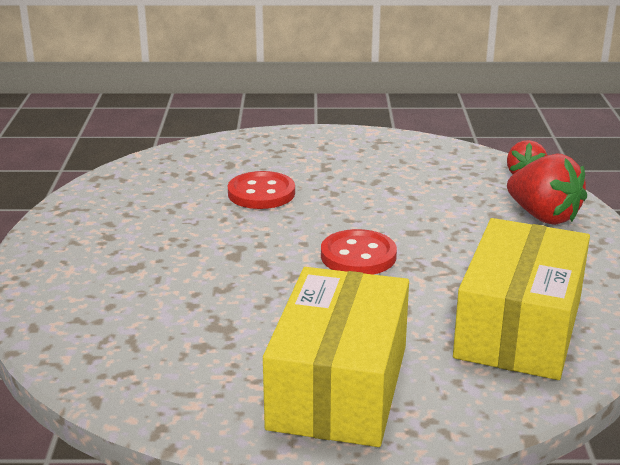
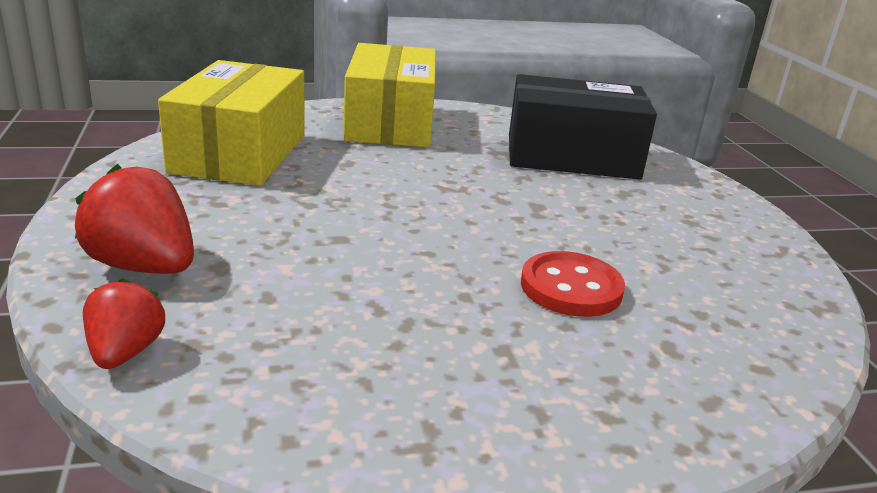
camera: 165 degrees right, 0 degrees up
red button [321,229,397,275] -> none
none -> black box [509,74,657,179]

